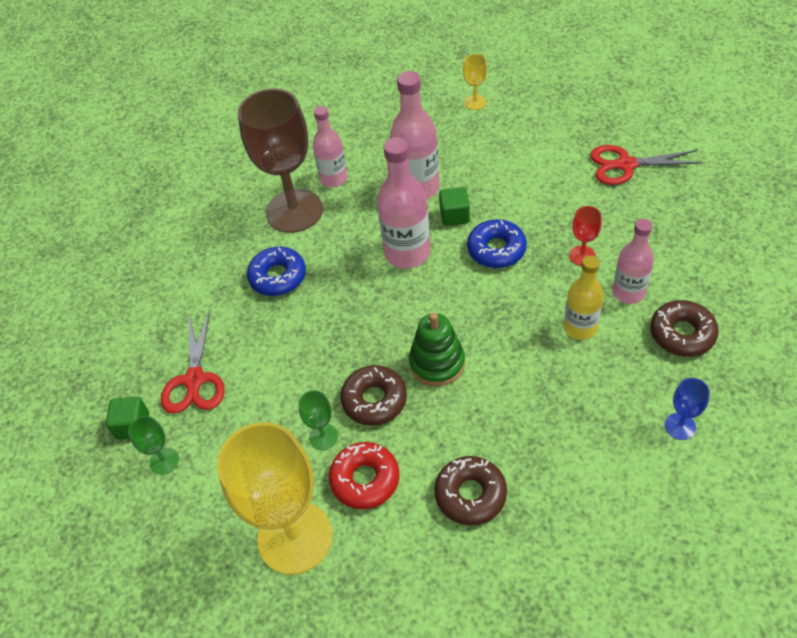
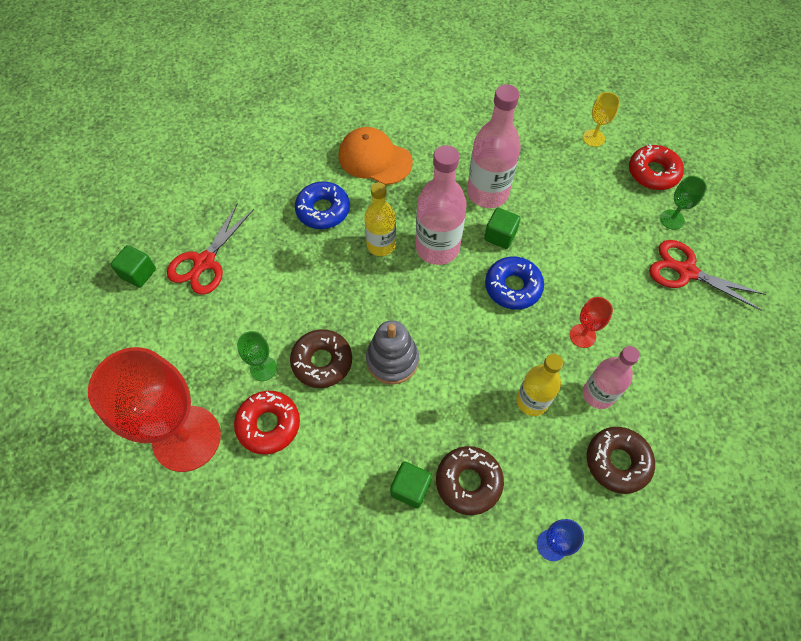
camera: 25 degrees right, 10 degrees up
green goblet [128,416,179,475] -> green goblet moved to [660,176,707,230]
yellow goblet [217,422,332,575] -> red goblet [88,347,221,472]
brown goblet [238,89,323,233] -> orange cap [338,127,413,185]
pink bottle [313,106,348,187] -> none
green stacking toy [409,313,465,386] -> grey stacking toy [366,320,419,384]
brown donut [434,456,507,525] -> brown donut moved to [436,446,504,515]
none -> yellow bottle [364,182,396,256]
none -> green cube [390,462,432,509]
none -> red donut [629,144,684,190]

